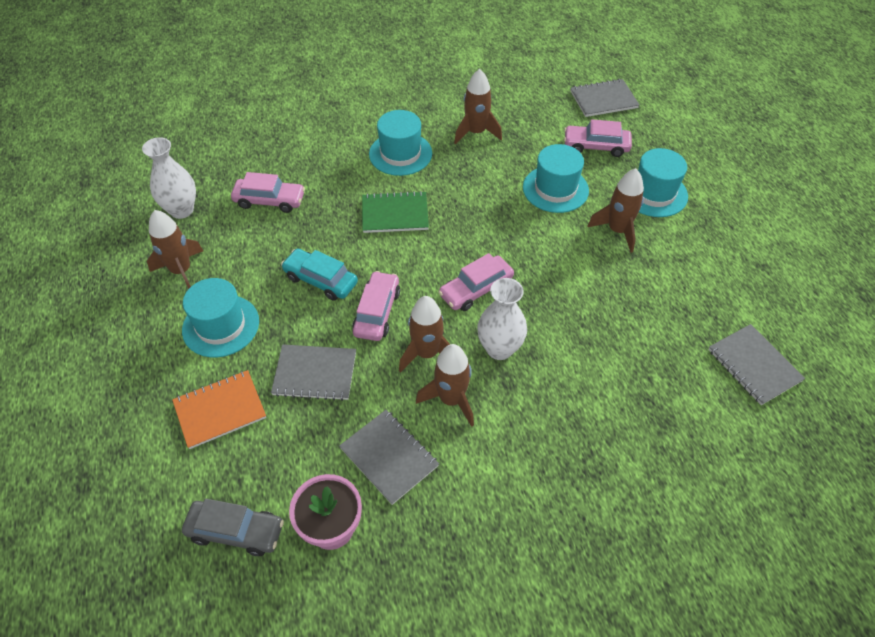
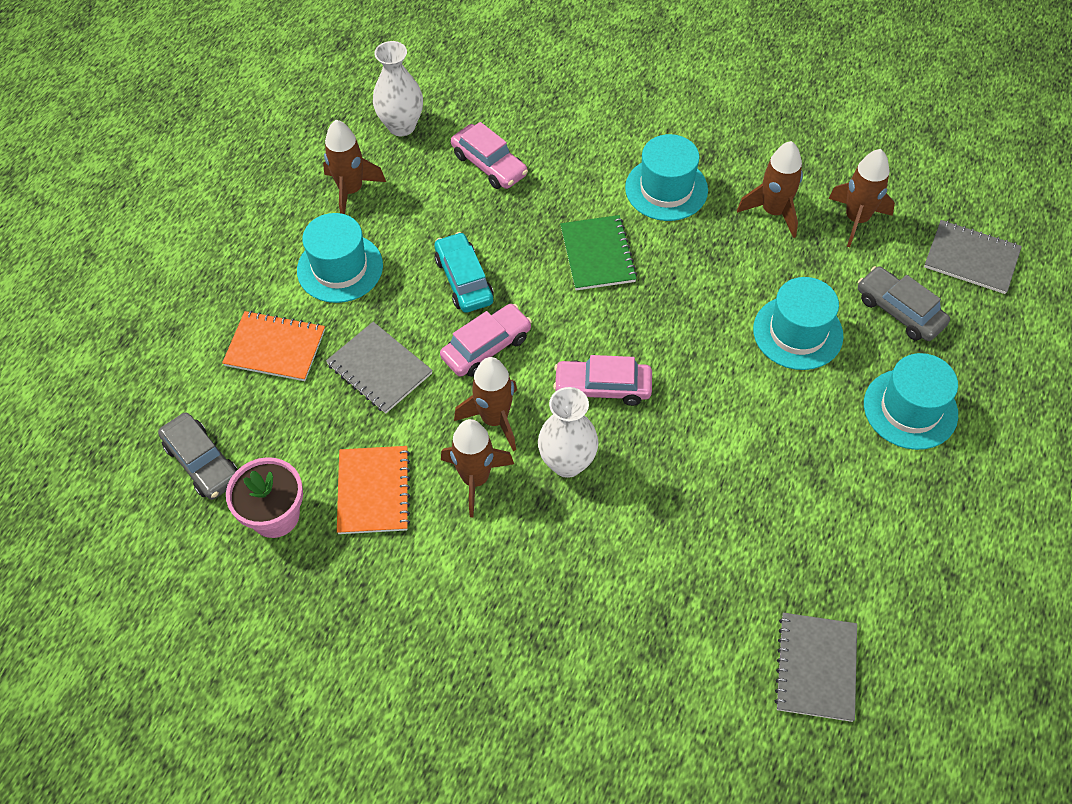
camera: 40 degrees right, 5 degrees up
grey notebook [339,410,439,505] -> orange notebook [337,446,410,534]
green notebook [362,191,429,233] -> green notebook turned 45 degrees clockwise [560,215,637,290]
pink car [564,119,632,157] -> grey car [858,266,950,341]
brown rocket [587,168,644,253] -> brown rocket moved to [828,149,895,247]

